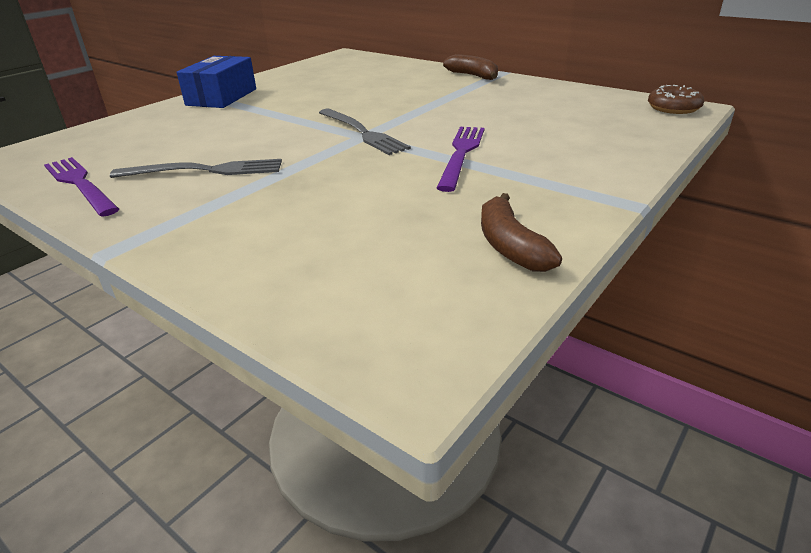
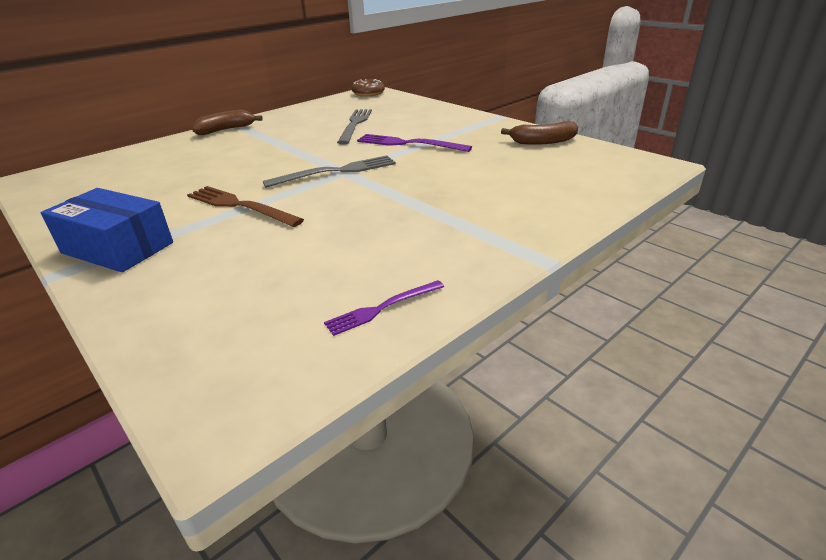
camera: 80 degrees left, 0 degrees up
purple fork [44,157,119,217] -> purple fork [324,280,444,336], size x0.62
grey fork [110,159,282,178] -> grey fork moved to [337,109,372,145]
none -> brown fork [187,186,304,227]

